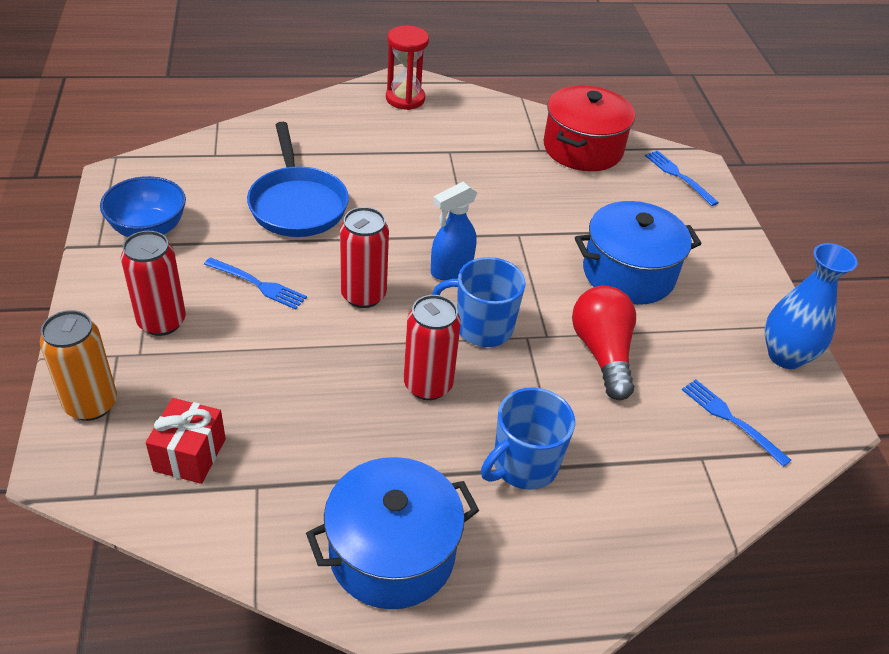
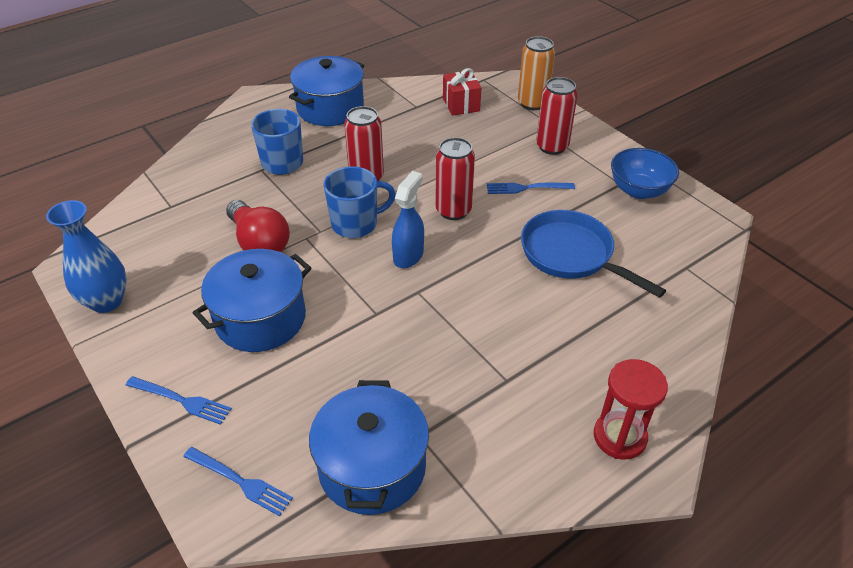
camera: 155 degrees right, 0 degrees up
red pot [544,85,635,171] -> blue pot [309,380,429,515]
blue fork [682,379,791,467] -> blue fork moved to [126,376,232,425]

